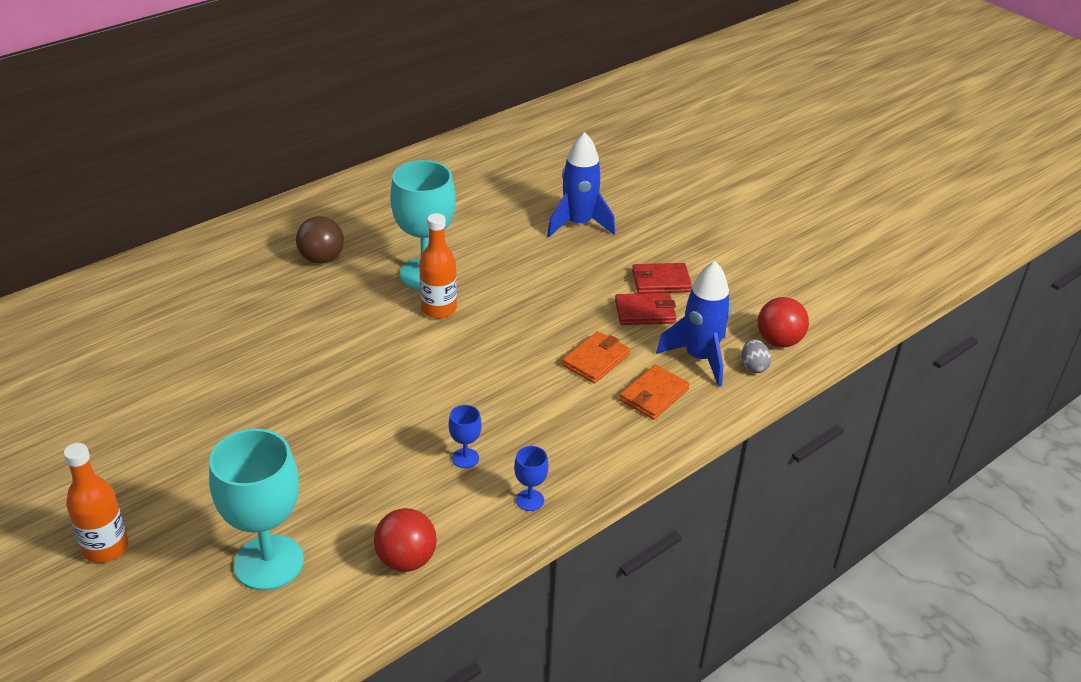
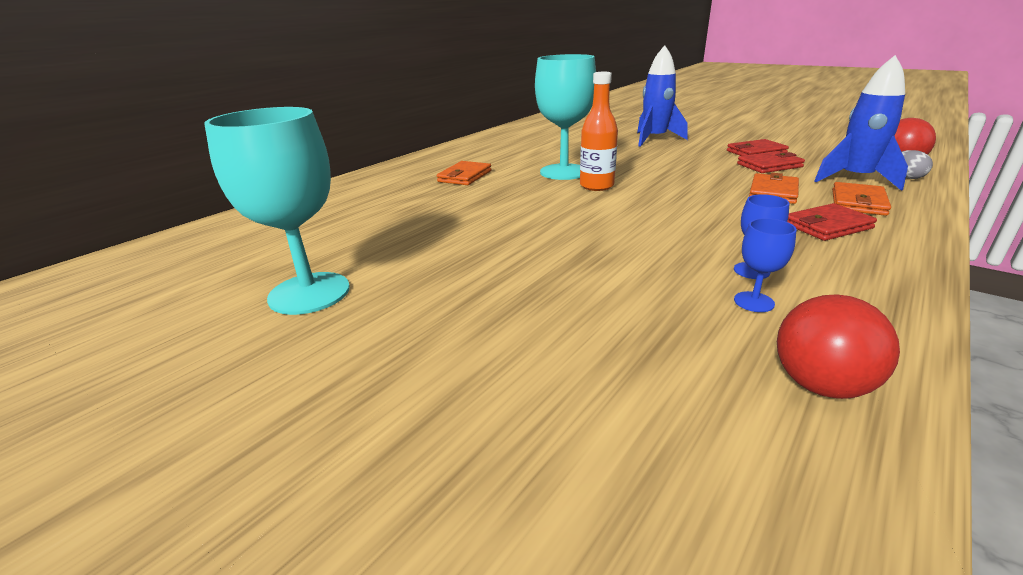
camera: 10 degrees left, 10 degrees down
orange bottle [64,443,128,563] -> none
turquoise goblet [209,429,304,590] -> turquoise goblet moved to [204,107,350,315]
brown ball [296,216,344,264] -> orange wallet [437,161,491,185]
blue goblet [514,446,548,511] -> blue goblet moved to [734,218,797,312]
none -> red wallet [787,203,877,241]

